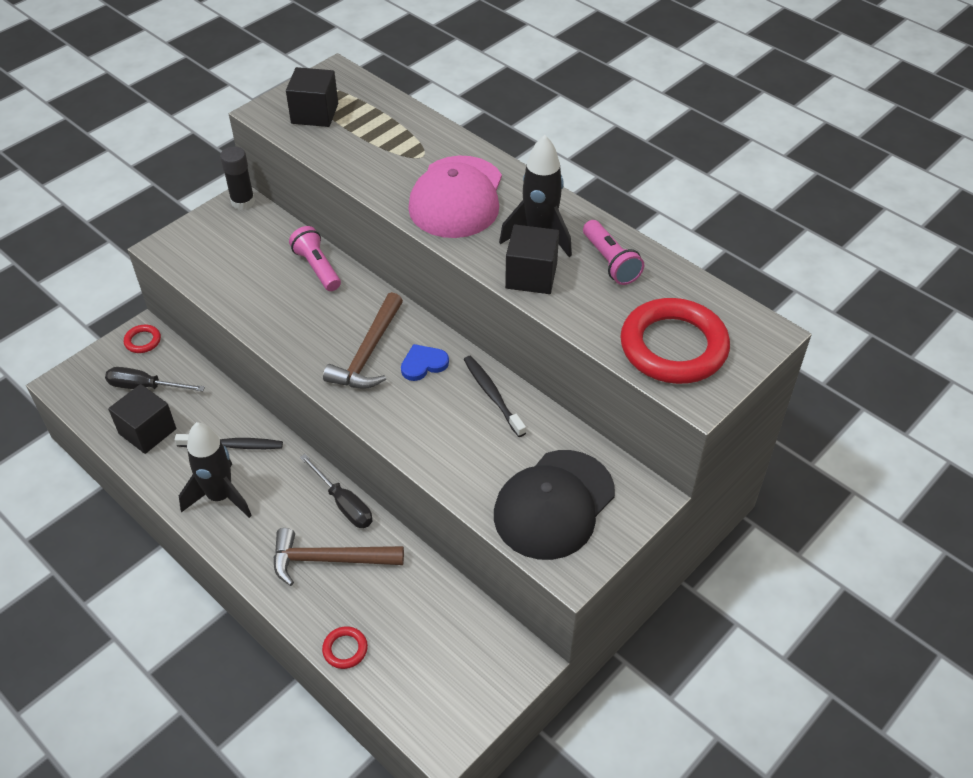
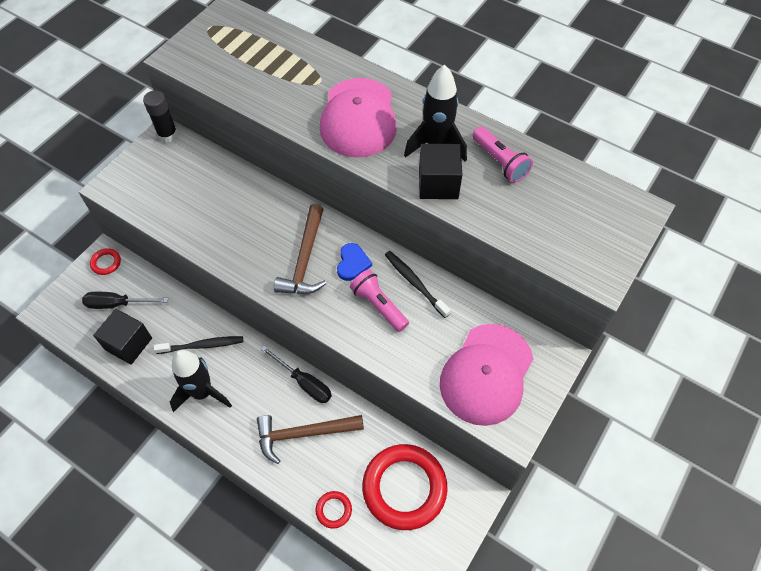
camera: 10 degrees left, 10 degrees up
black cube [286,67,338,127] -> none
pink flashlight [289,226,341,291] -> pink flashlight moved to [350,269,409,332]
blue heart [401,344,449,381] -> blue heart turned 135 degrees clockwise [337,243,372,281]
black cap [494,450,615,560] -> pink cap [440,324,533,426]
red ring [620,298,730,384] -> red ring moved to [362,444,448,530]

